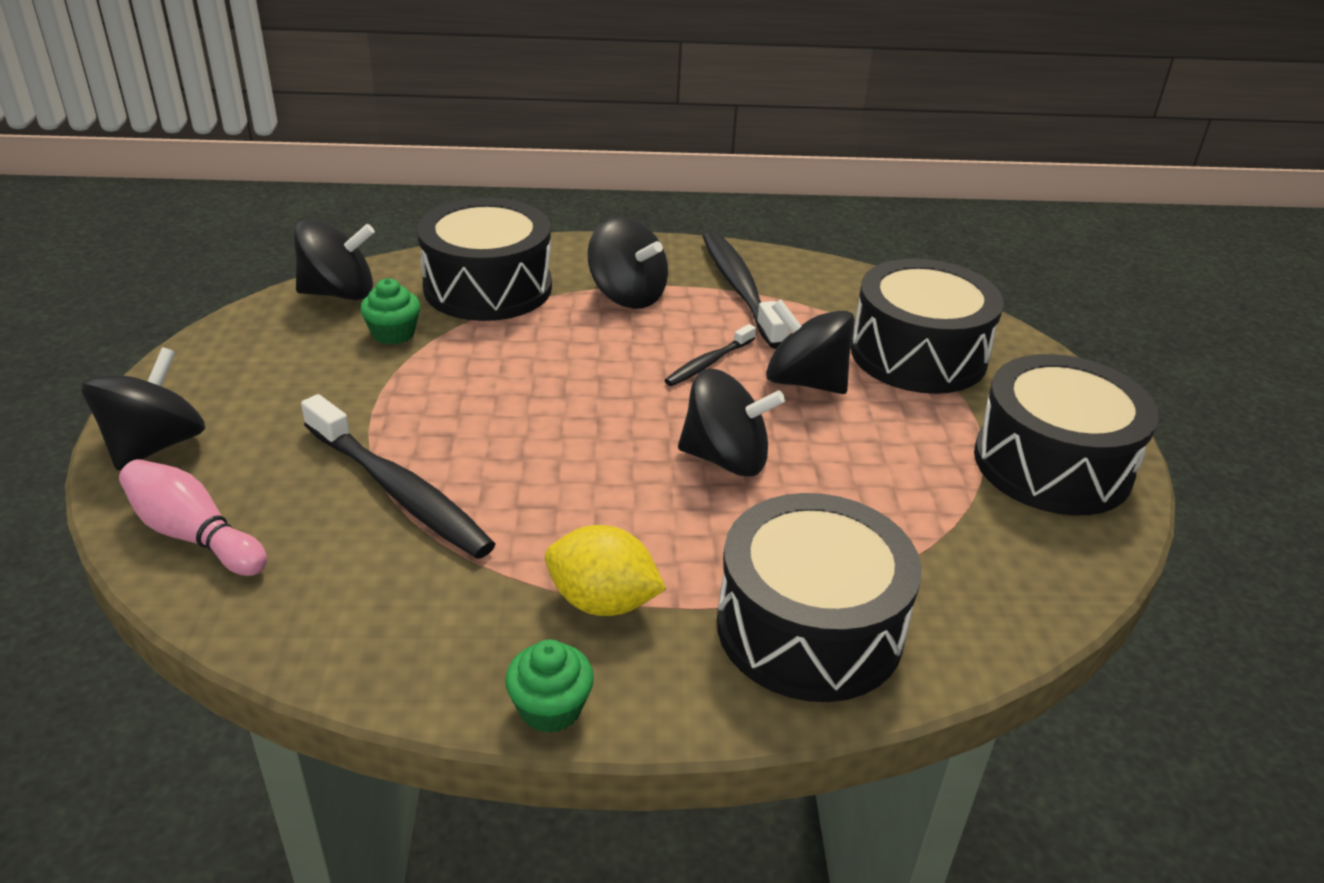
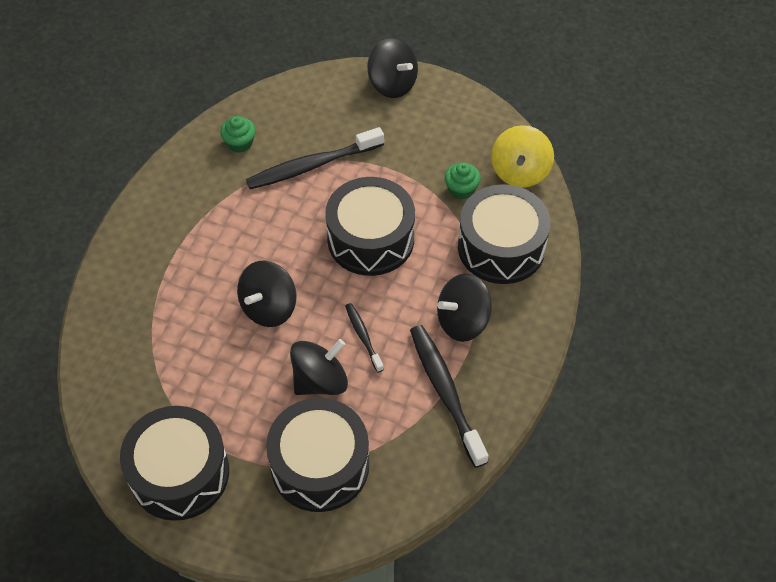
camera: 115 degrees right, 20 degrees up
pink bowling pin [119,459,267,576] -> none
black spinning top [294,219,375,300] -> yellow spinning top [491,125,554,188]
green cupcake [505,640,594,733] -> green cupcake moved to [220,116,256,153]
yellow lemon [545,525,666,616] -> none
black toothbrush [703,231,789,349] -> black toothbrush turned 120 degrees counterclockwise [410,325,489,468]
black drum [717,493,921,702] -> black drum moved to [325,177,415,276]

